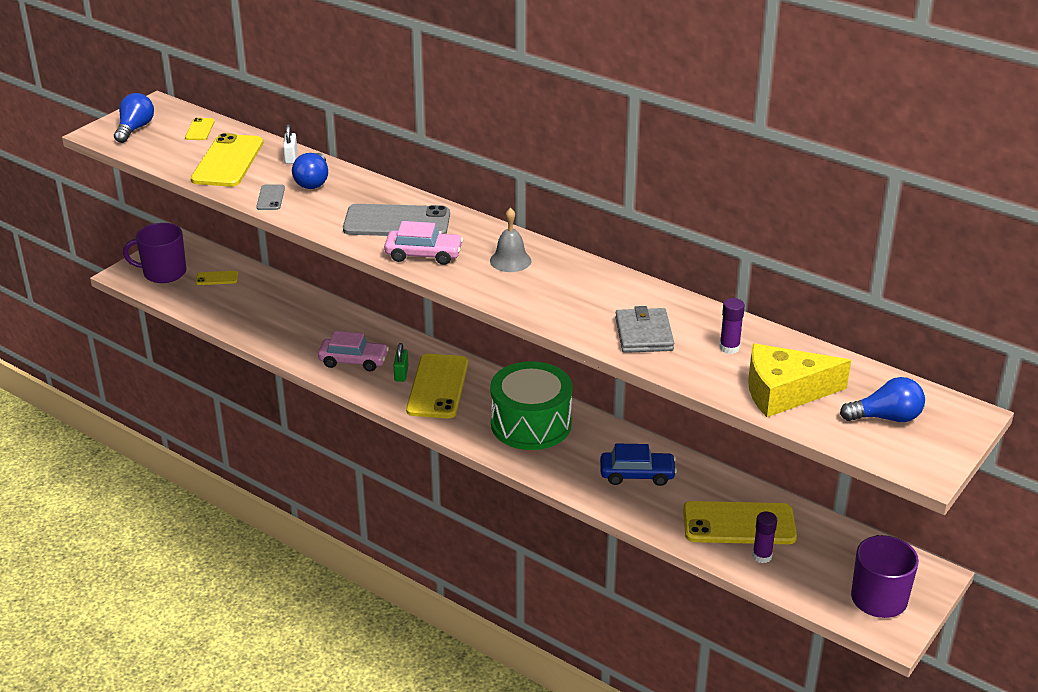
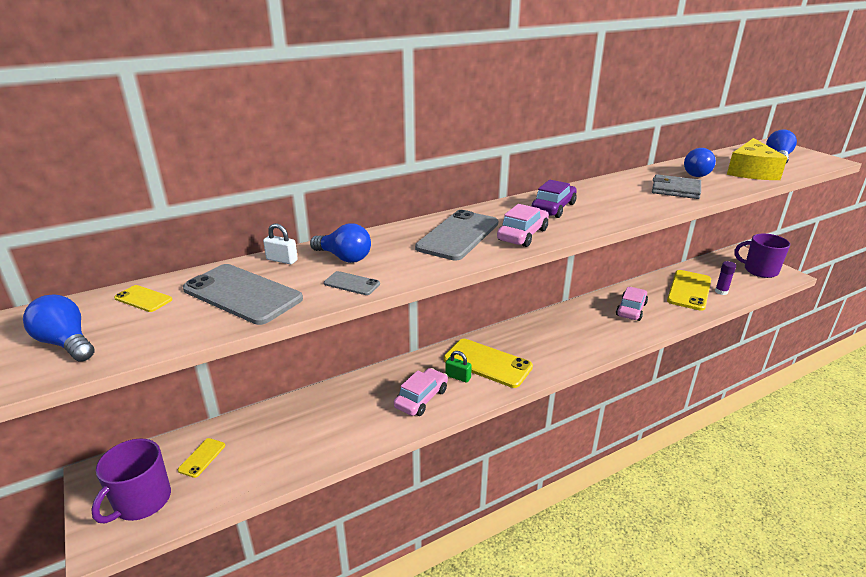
camera: 65 degrees left, 5 degrees down
yellow phone [191,133,263,187] -> grey phone [183,264,303,325]
grey bell [490,208,531,272] -> purple car [531,180,577,218]
green drum [490,361,573,450] -> none
blue car [600,444,677,486] -> pink car [616,287,648,321]
purple glue stick [719,298,745,354] -> blue light bulb [684,148,716,177]

